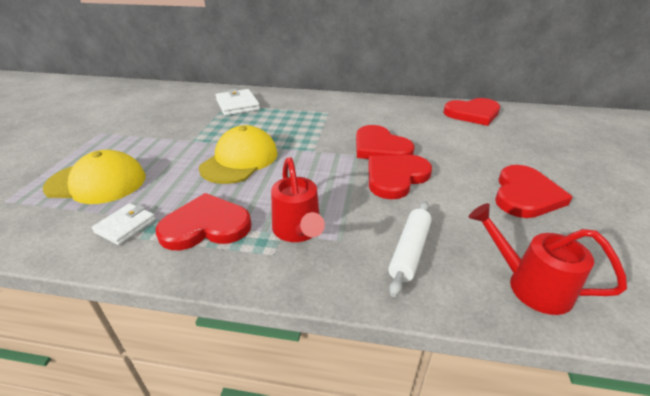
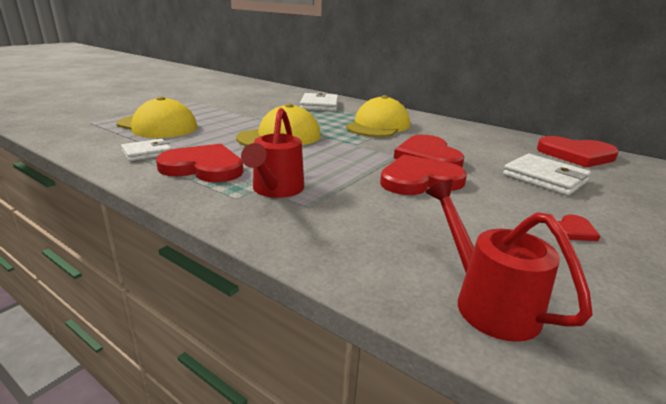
camera: 25 degrees right, 10 degrees down
white rolling pin [388,201,432,297] -> none
red heart [495,165,572,218] -> red heart [558,215,600,241], size x0.45
none -> yellow cap [346,95,410,137]
none -> white wallet [503,154,591,196]

